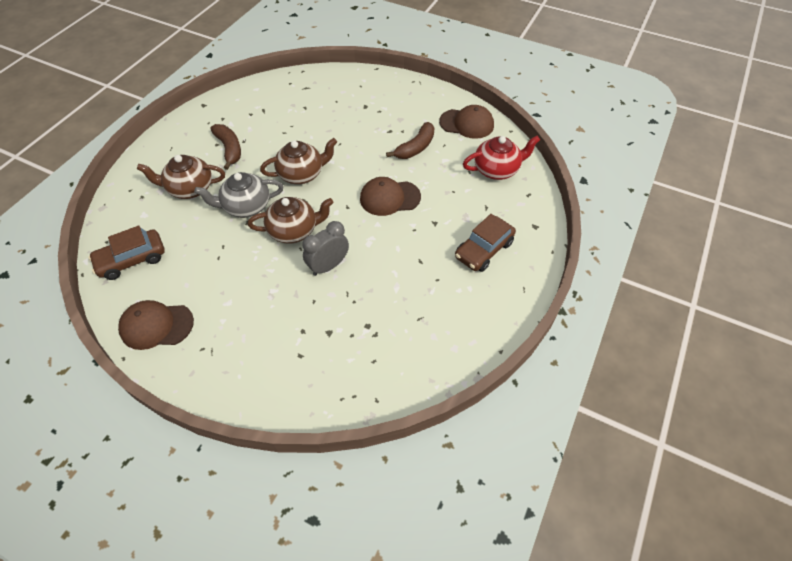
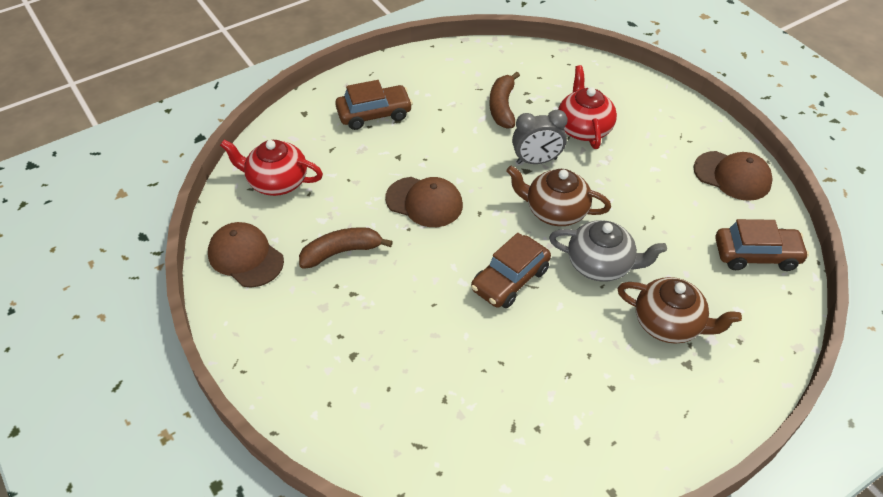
camera: 150 degrees left, 5 degrees down
brown banana [210,124,241,170] -> brown banana moved to [489,72,520,129]
brown teapot [260,138,337,184] -> brown car [471,233,551,308]
none -> red teapot [558,65,617,149]

